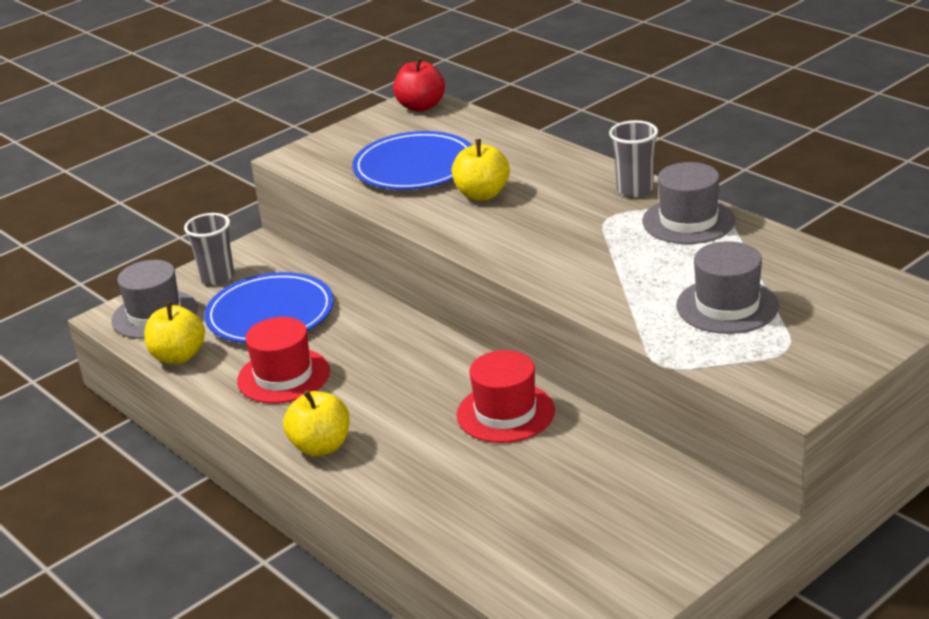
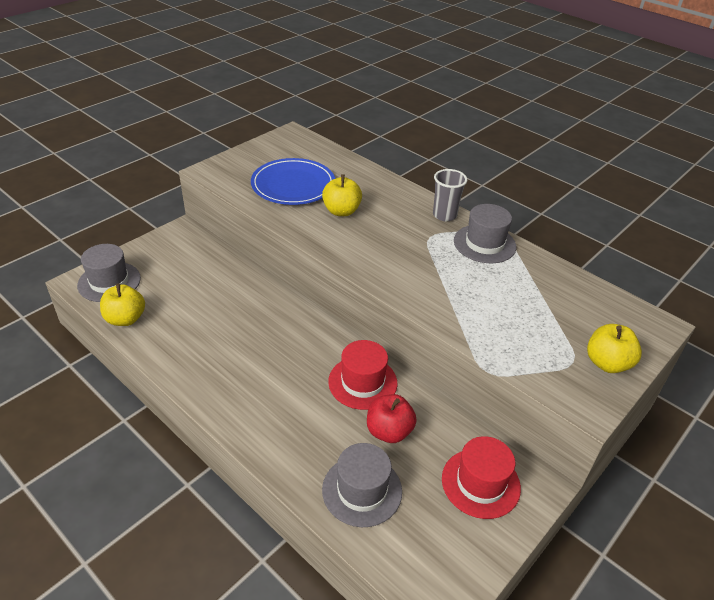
camera: 10 degrees left, 10 degrees up
grey cup [184,213,234,285] -> none
blue plate [204,272,334,343] -> none
red hat [237,317,330,404] -> red hat moved to [442,436,521,519]
yellow apple [283,390,350,456] -> yellow apple moved to [587,324,642,373]
red apple [393,57,445,112] -> red apple moved to [367,394,417,443]
grey hat [676,241,779,334] -> grey hat moved to [322,443,402,527]

